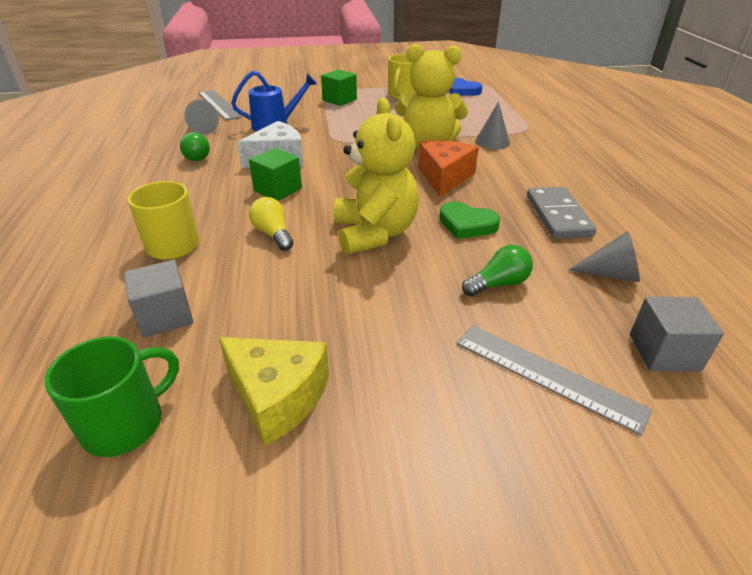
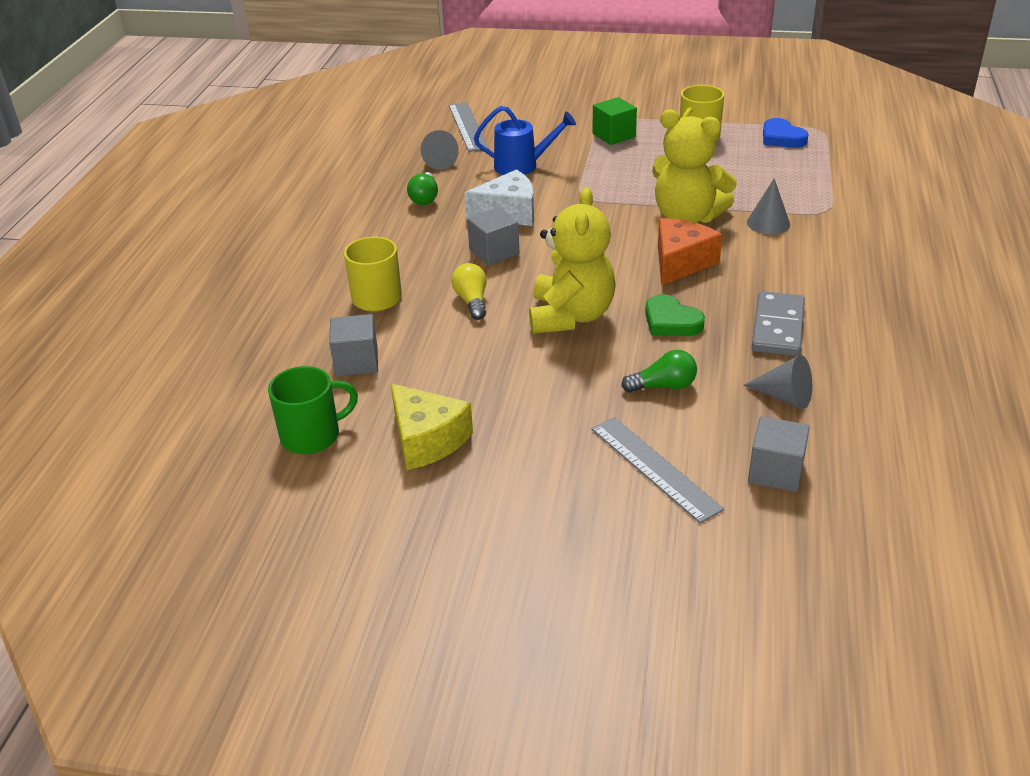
camera: 20 degrees right, 0 degrees up
green cube [249,148,302,201] -> grey cube [467,207,519,265]

